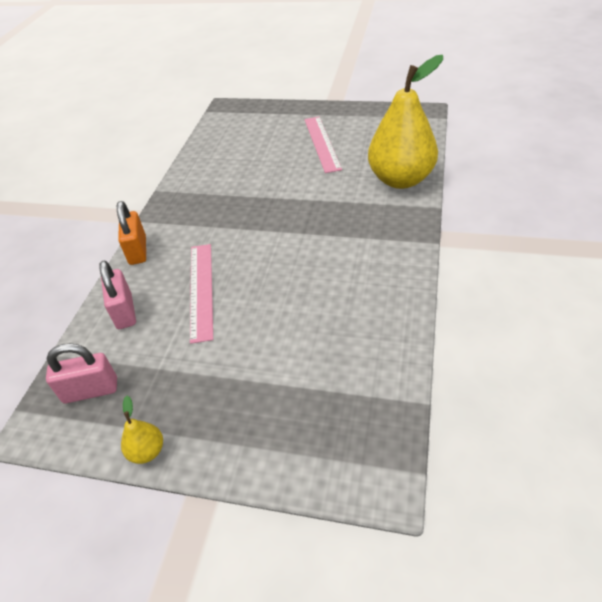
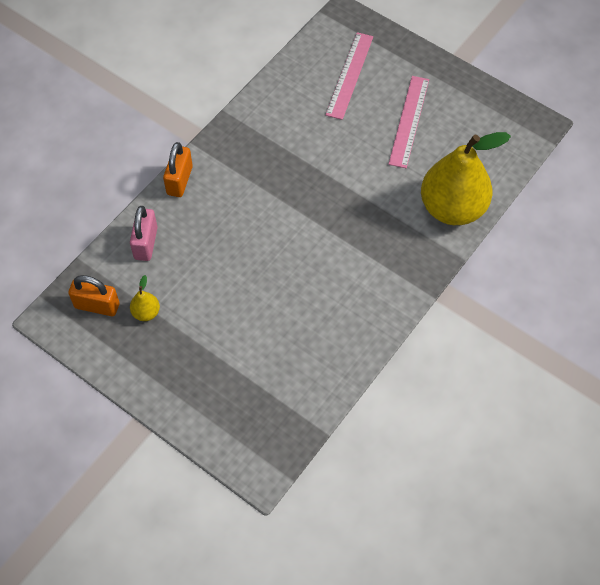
camera: 20 degrees right, 15 degrees up
pink padlock [46,343,117,404] -> orange padlock [68,275,120,316]
yellow pear [121,396,163,464] -> yellow pear moved to [130,275,160,321]
pink ruler [190,244,213,344] -> pink ruler moved to [325,32,373,120]

